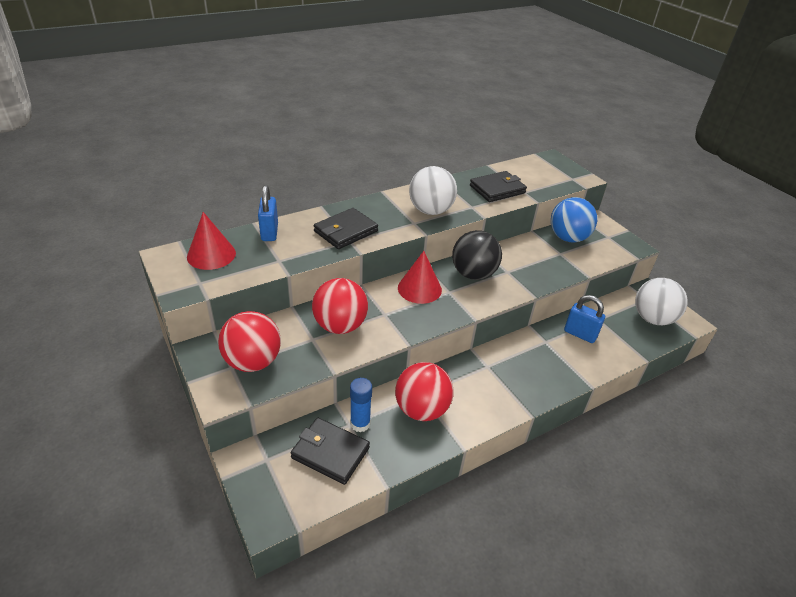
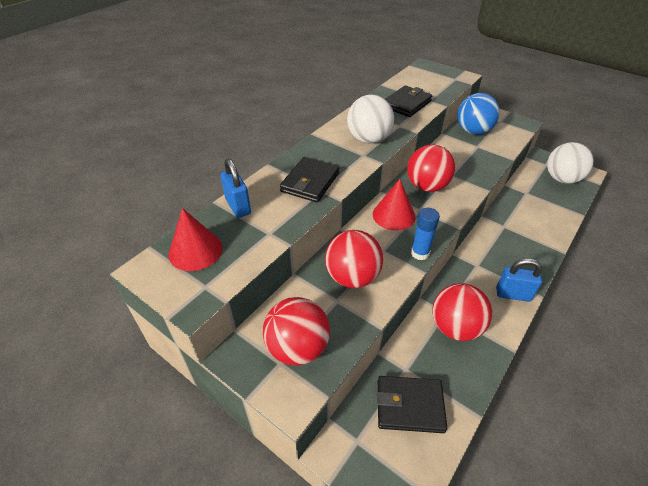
camera: 20 degrees left, 5 degrees up
blue glue stick [350,378,372,432] -> blue glue stick moved to [411,208,440,260]
black ball [452,230,502,280] -> red ball [407,145,455,192]
blue padlock [564,295,605,343] -> blue padlock moved to [496,258,542,302]

